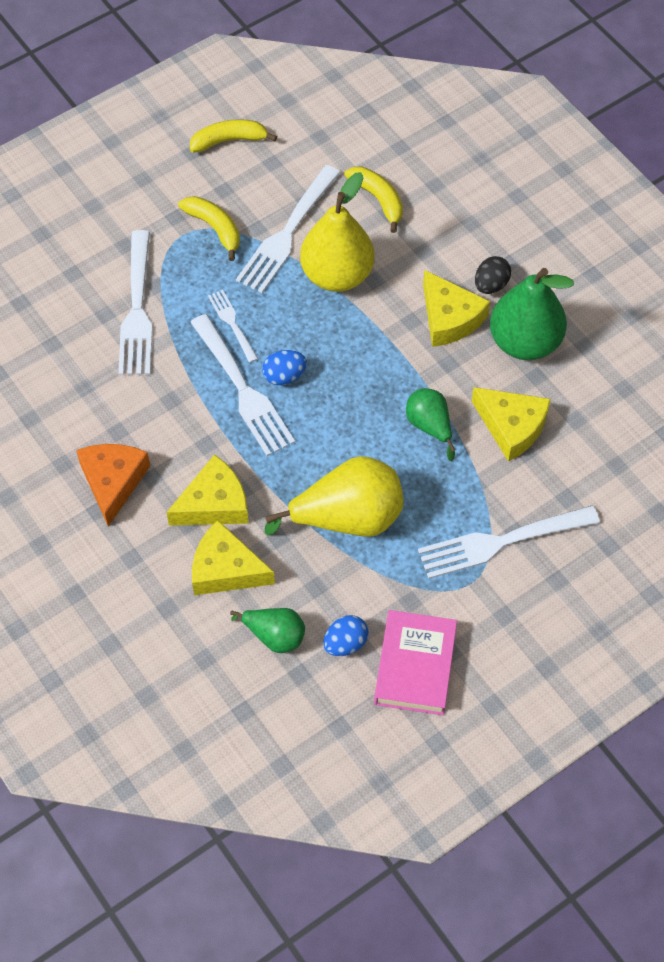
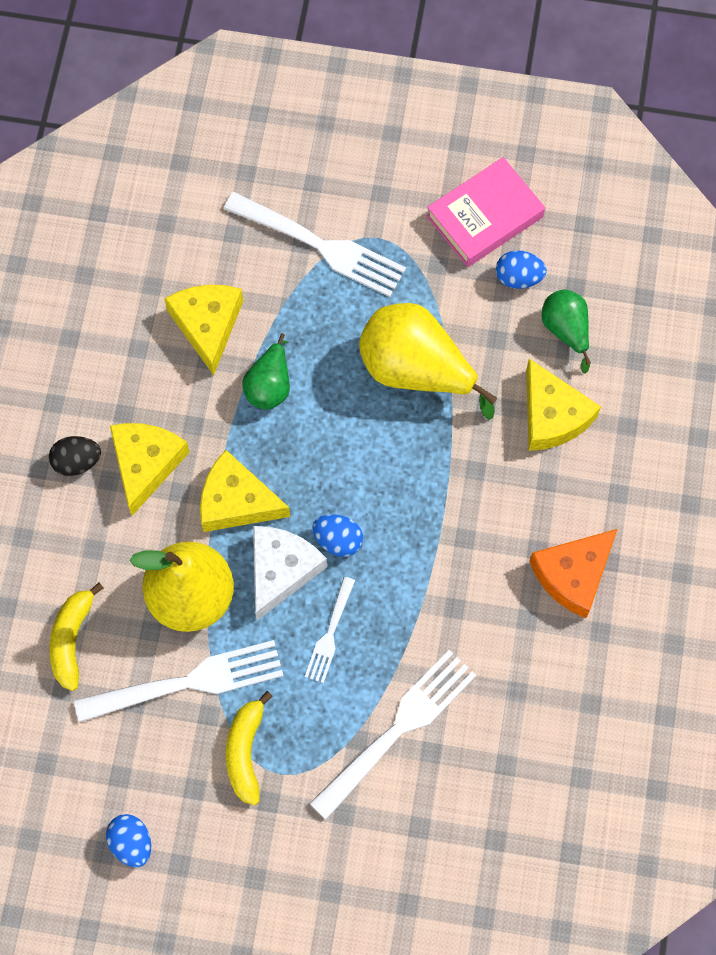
camera: 135 degrees left, 10 degrees up
yellow cheese [167,454,249,526] -> yellow cheese moved to [200,450,290,532]
yellow banana [190,119,277,153] -> blue egg [106,814,151,867]
white fork [190,314,295,456] -> none
green pear [490,268,574,360] -> none
none -> white cheese [253,526,327,620]

